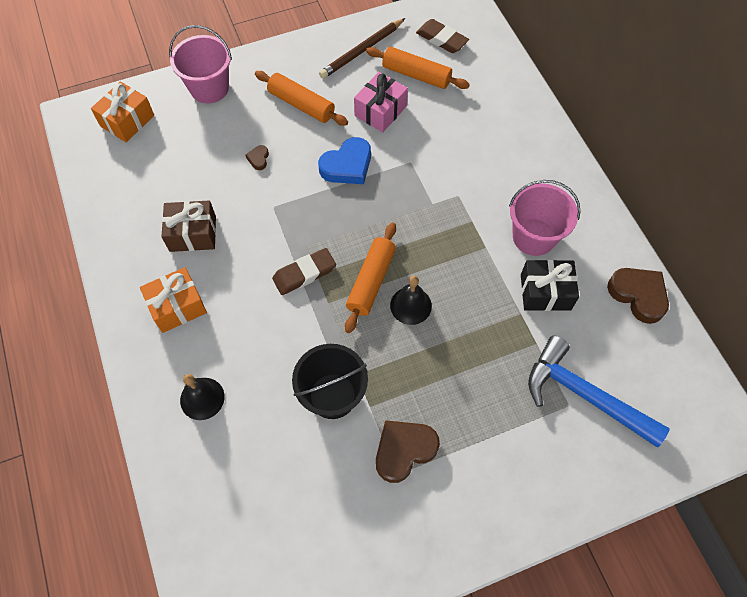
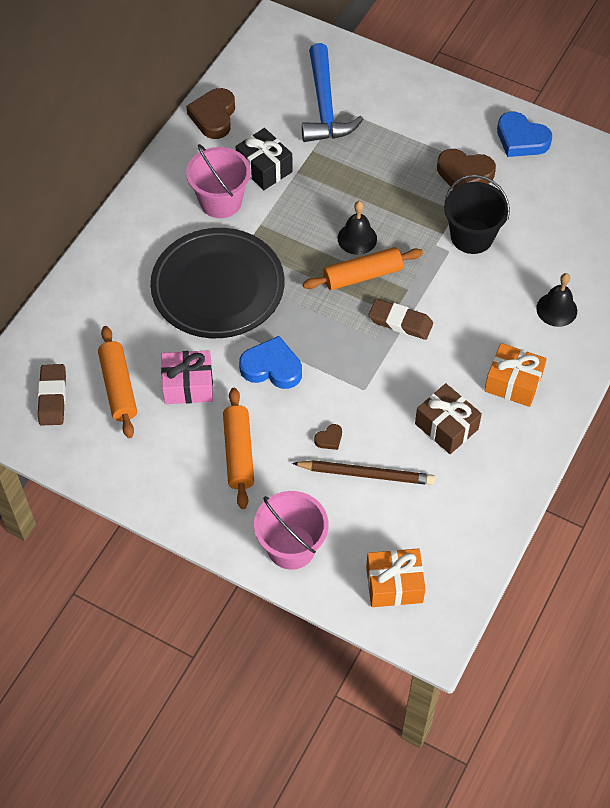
camera: 130 degrees left, 5 degrees down
brown pencil [319,18,405,79] -> brown pencil moved to [292,460,435,485]
none -> black plate [150,228,284,338]
none -> blue heart [497,112,552,157]

